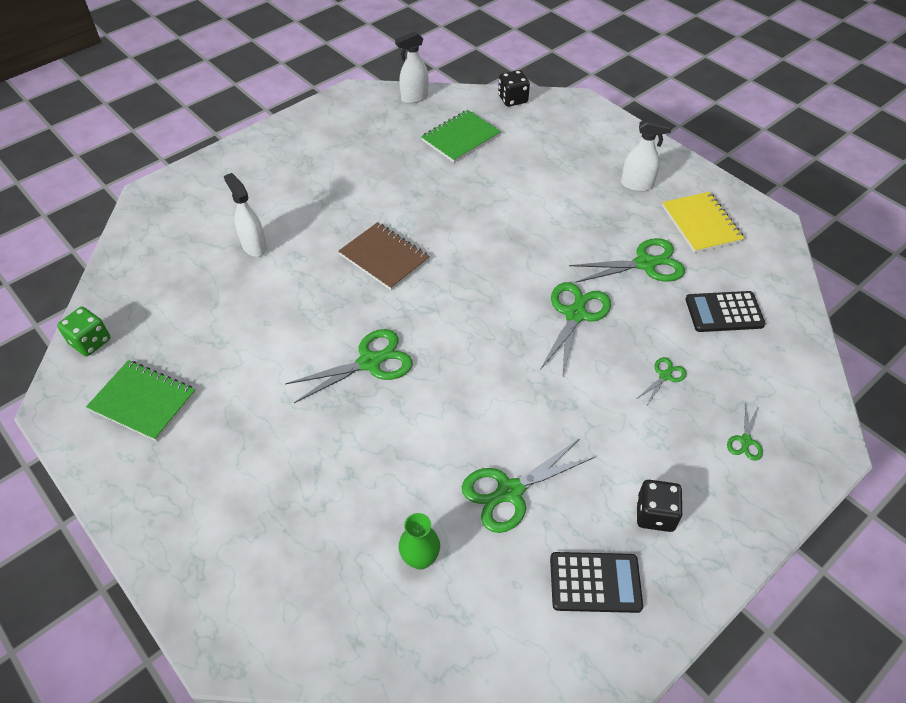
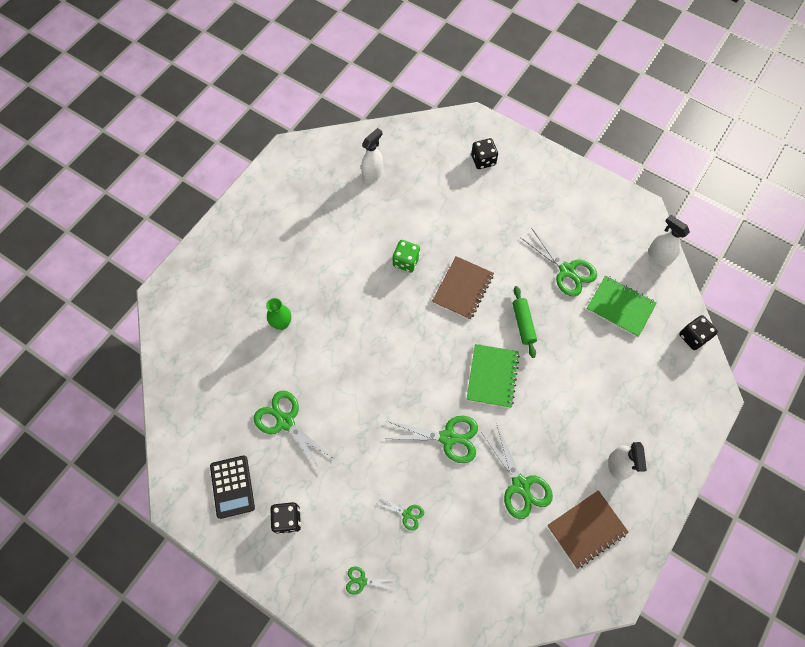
camera: 75 degrees right, 15 degrees up
green dice [57,307,110,356] -> green dice moved to [393,240,420,273]
green notebook [86,360,196,441] -> green notebook moved to [467,344,520,408]
white spray bottle [224,173,267,257] -> white spray bottle moved to [361,128,383,183]
green scissors [285,329,413,403] -> green scissors moved to [520,228,597,296]
green vase [399,513,440,570] -> green vase moved to [266,298,291,330]
yellow notebook [662,192,744,253] -> brown notebook [547,490,629,569]
black calculator [685,291,766,332] -> none
none -> black dice [471,138,498,169]
none -> green rolling pin [512,286,537,358]

